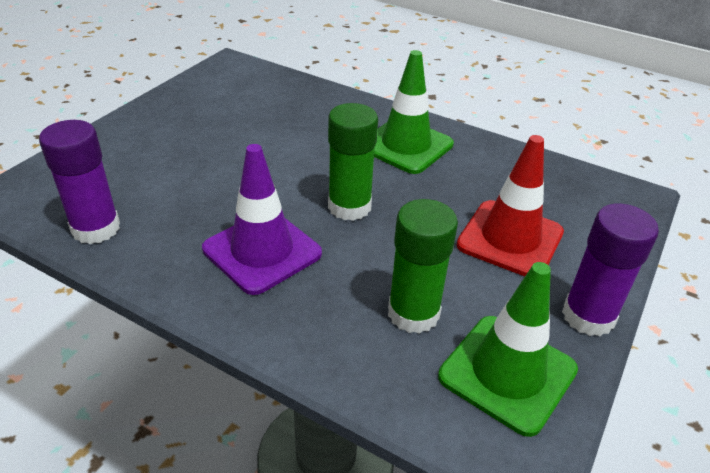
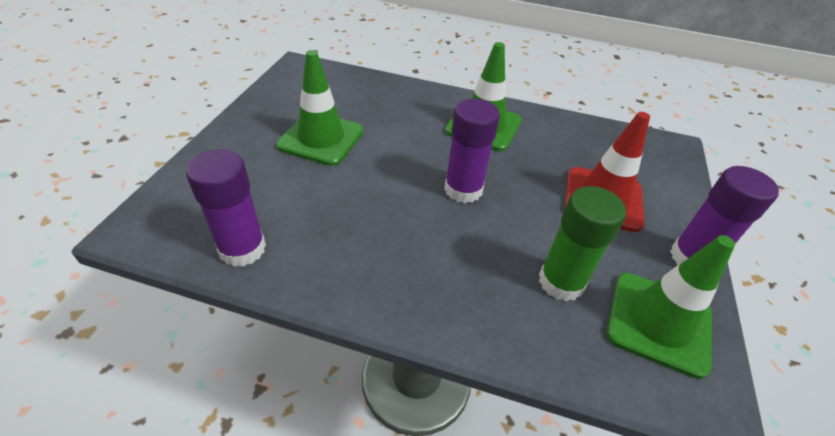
camera: 15 degrees left, 5 degrees up
purple traffic cone [202,144,322,295] -> none
green glue stick [328,103,378,221] -> purple glue stick [444,99,500,203]
none -> green traffic cone [276,50,364,166]

